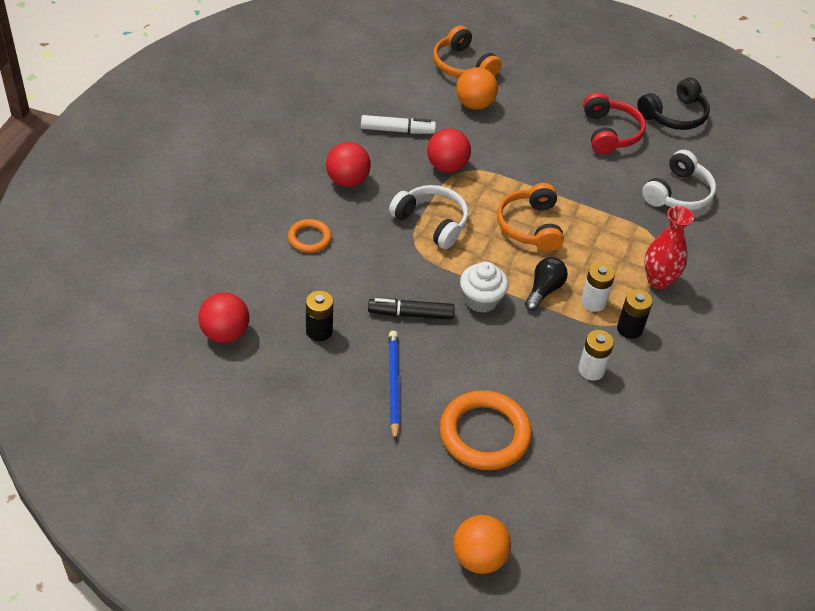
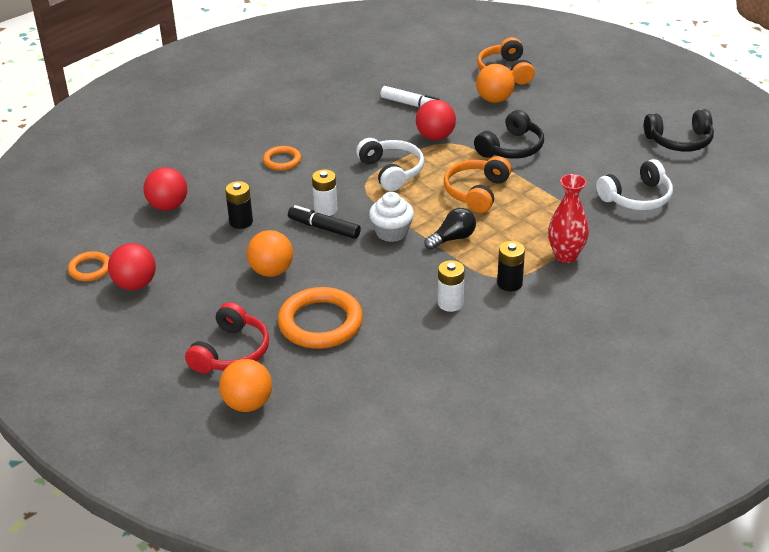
camera: 30 degrees right, 10 degrees down
red ball [326,142,371,187] -> red ball moved to [108,243,156,290]
blue pencil [389,331,400,442] -> orange ball [247,230,293,277]
white battery [581,262,615,312] -> white battery moved to [312,170,337,216]
red headphones [583,92,646,154] -> red headphones moved to [185,302,269,373]
none -> orange ring [68,251,109,281]
none -> black headphones [474,110,544,159]

